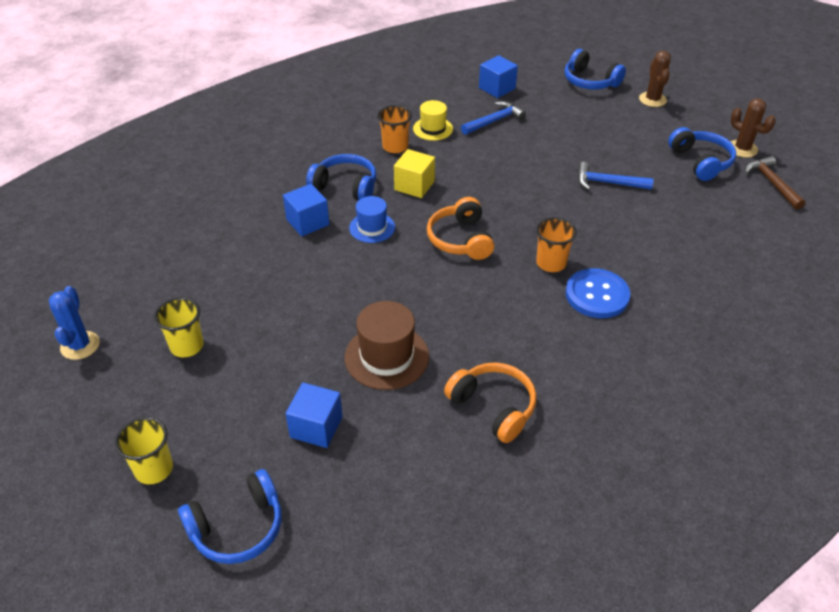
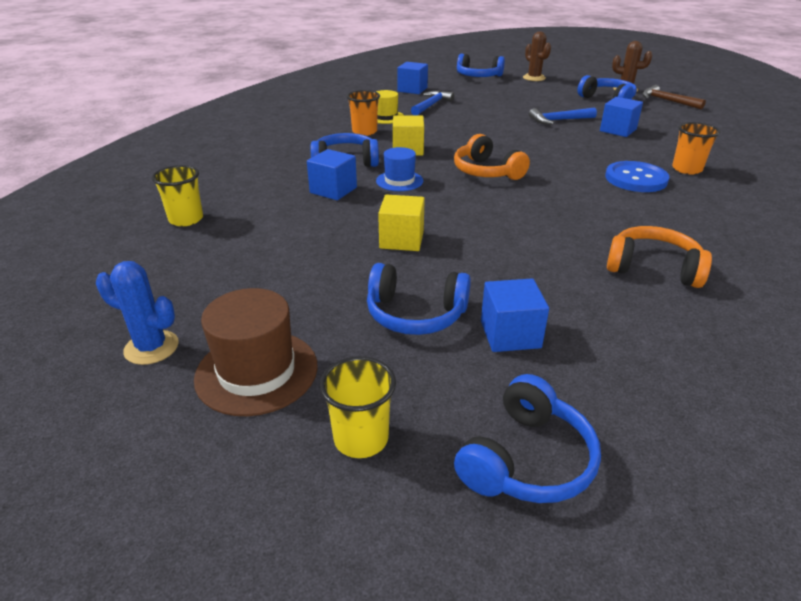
camera: 25 degrees left, 10 degrees down
blue cactus [49,286,100,360] -> blue cactus turned 45 degrees counterclockwise [96,261,179,365]
yellow cup [154,297,204,357] -> yellow cup moved to [152,165,203,226]
brown hat [344,301,429,390] -> brown hat moved to [194,288,318,416]
orange cup [536,217,577,272] -> orange cup moved to [672,122,720,174]
none -> blue headphones [367,263,471,335]
none -> yellow cube [378,195,425,251]
none -> blue cube [600,97,643,137]

